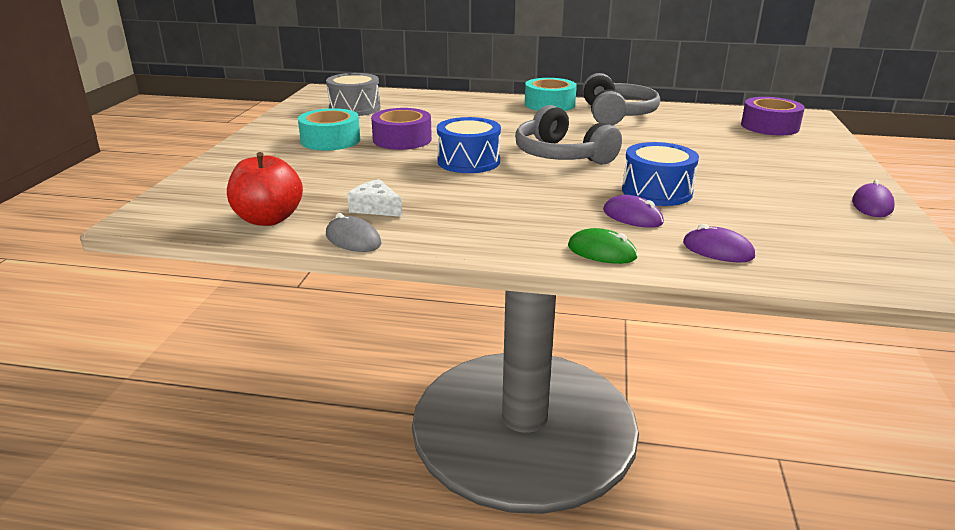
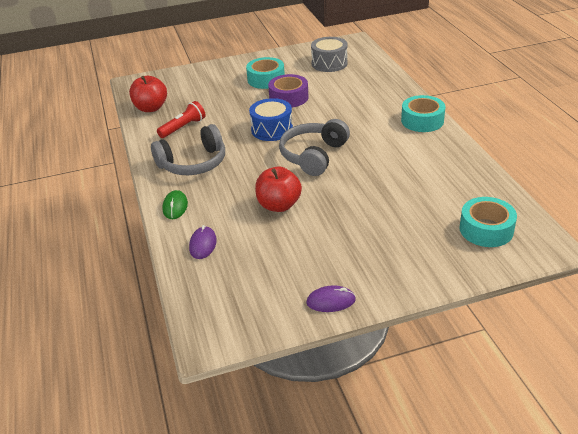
camera: 65 degrees right, 10 degrees up
grey mouse [326,213,381,252] -> none
white cheese [347,179,402,217] -> red flashlight [157,101,206,138]
grey headphones [582,73,660,125] -> grey headphones moved to [151,124,225,175]
purple mouse [603,195,664,228] -> none
blue drum [622,142,699,206] -> red apple [255,167,302,212]
purple tape [741,97,805,135] -> turquoise tape [459,197,517,247]

